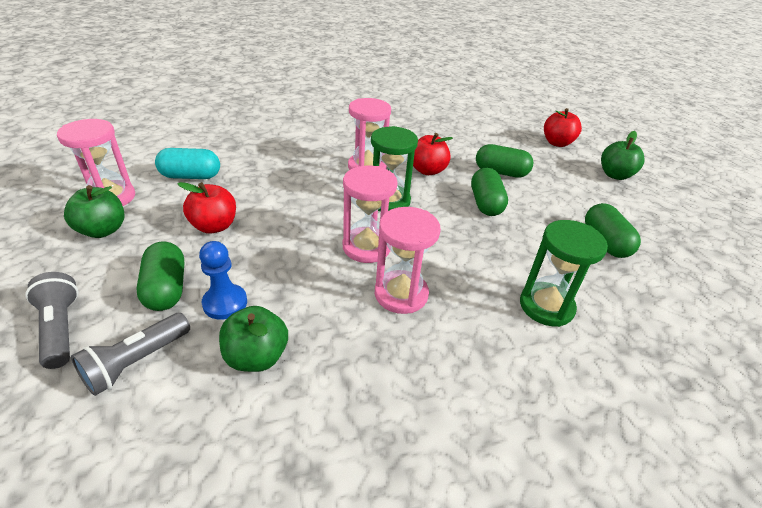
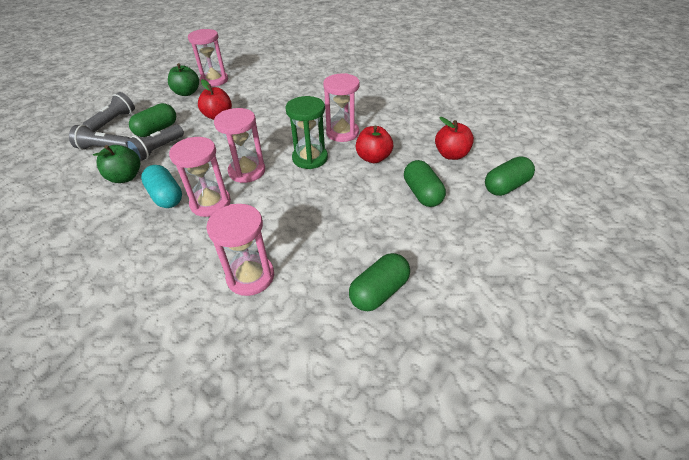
camera: 60 degrees right, 5 degrees up
turquoise capsule [155,148,220,179] -> turquoise capsule moved to [141,165,182,208]
blue pawn [199,241,247,320] -> grey flashlight [126,125,184,161]
green capsule [471,168,508,216] -> green capsule moved to [485,156,535,196]
green hourglass [520,220,608,327] -> pink hourglass [206,204,274,296]
red apple [544,108,582,147] -> red apple moved to [435,117,474,160]
green apple [601,131,644,180] -> none

